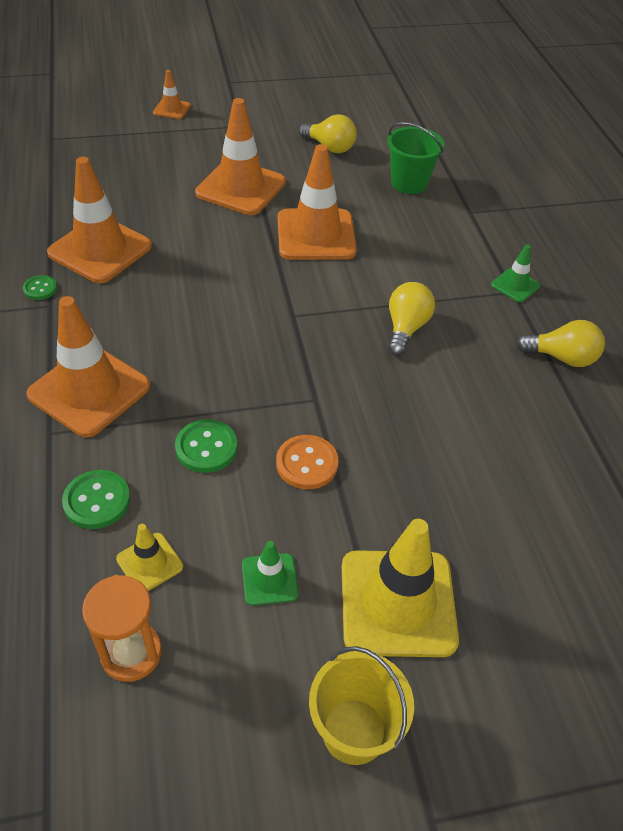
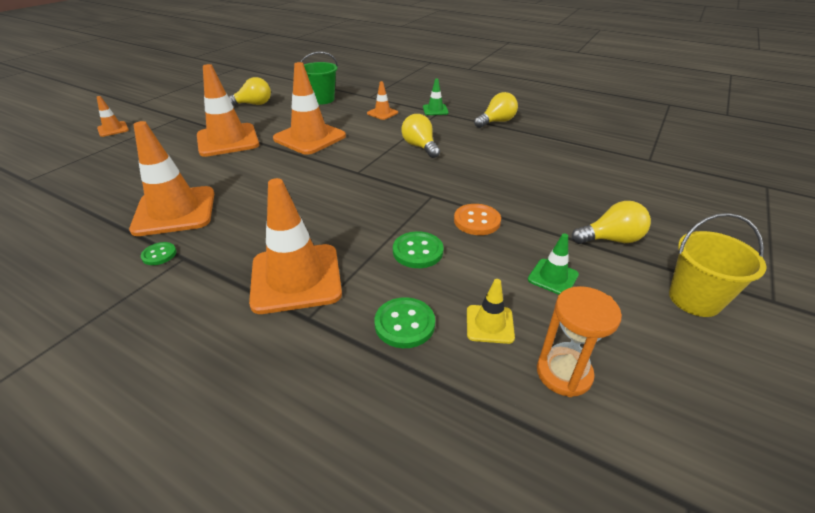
camera: 45 degrees left, 10 degrees down
yellow traffic cone [342,519,459,657] -> yellow light bulb [572,201,651,244]
none -> orange traffic cone [367,81,398,120]

